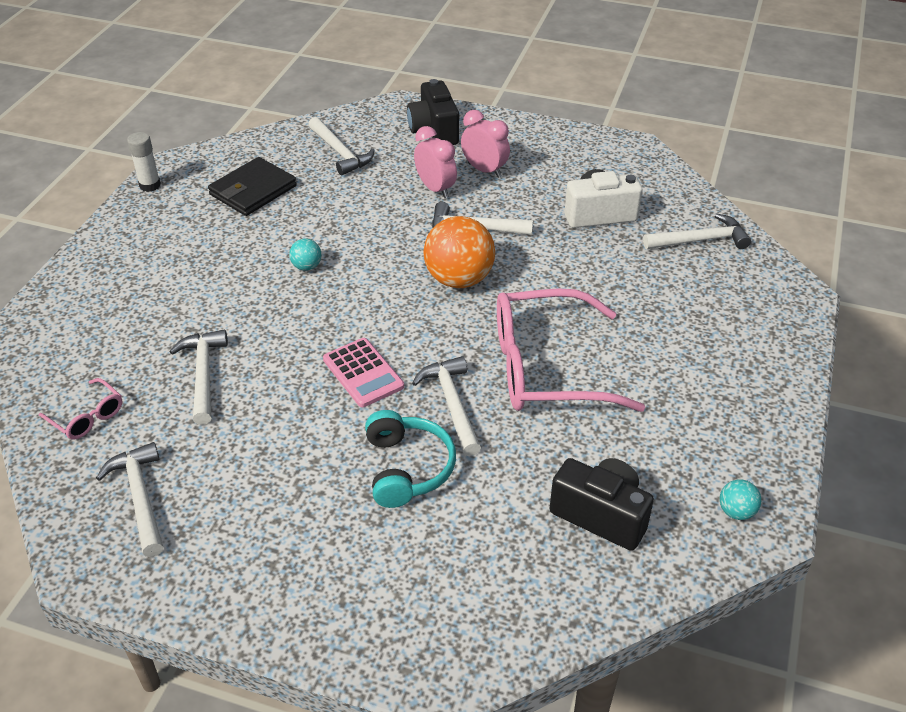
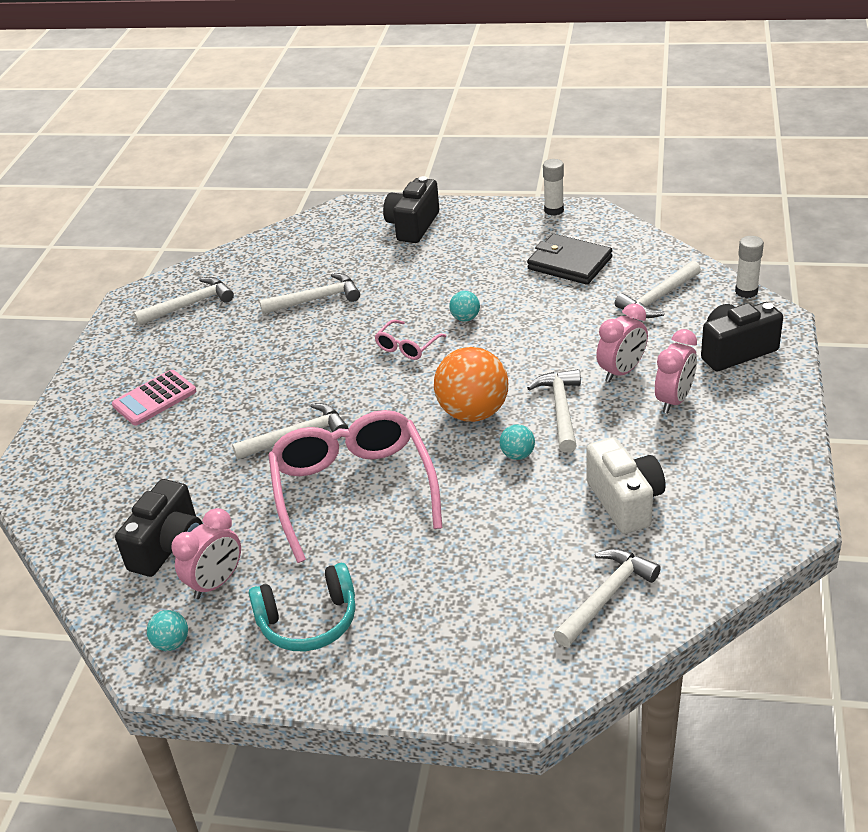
camera: 85 degrees right, 5 degrees down
pink glasses [39,378,122,439] -> pink glasses moved to [375,320,446,360]
pink calculator [323,338,404,407] -> pink calculator moved to [112,370,196,426]
turquoise headphones [365,410,456,508] -> turquoise headphones moved to [249,563,356,651]
white hammer [643,213,751,249] -> white hammer turned 120 degrees counterclockwise [554,549,661,647]
none -> pink clock [172,508,241,599]
none -> black camera [383,176,439,243]
none -> turquoise ball [500,424,535,460]
none -> white glue stick [735,236,764,298]

